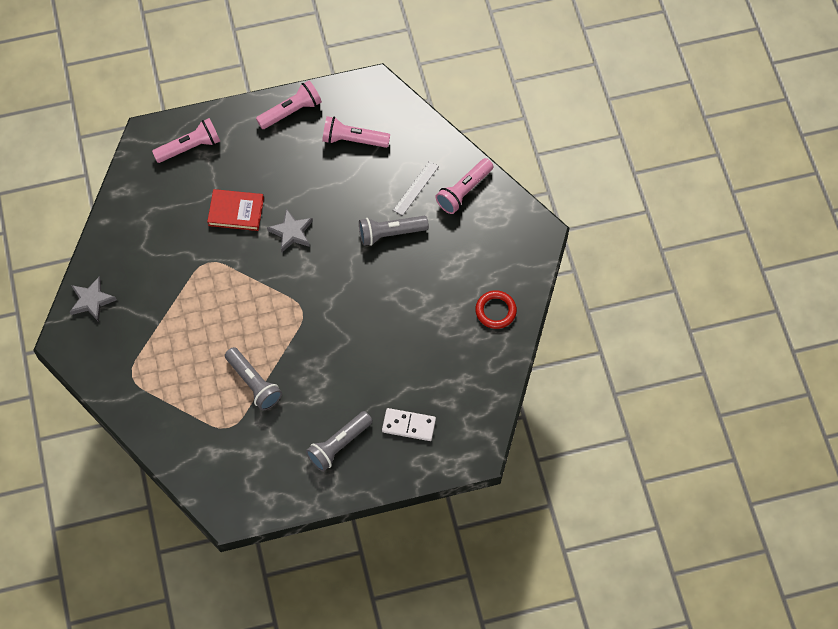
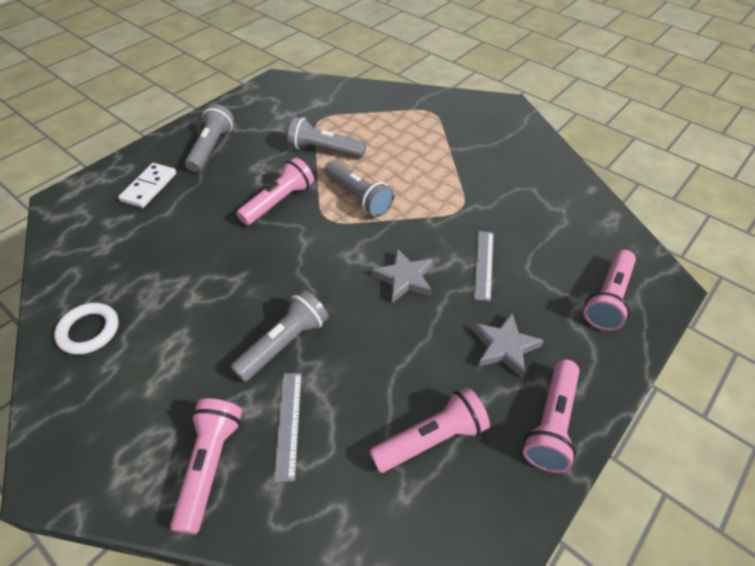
camera: 145 degrees right, 15 degrees down
grey star [70,276,117,322] -> grey star moved to [472,313,544,378]
red book [207,189,264,231] -> grey ruler [474,231,493,301]
white domino [382,408,436,441] -> white domino turned 45 degrees counterclockwise [118,163,176,208]
red ring [475,290,517,329] -> white ring [54,303,119,355]
none -> pink flashlight [236,157,314,225]
none -> grey flashlight [324,161,394,217]

